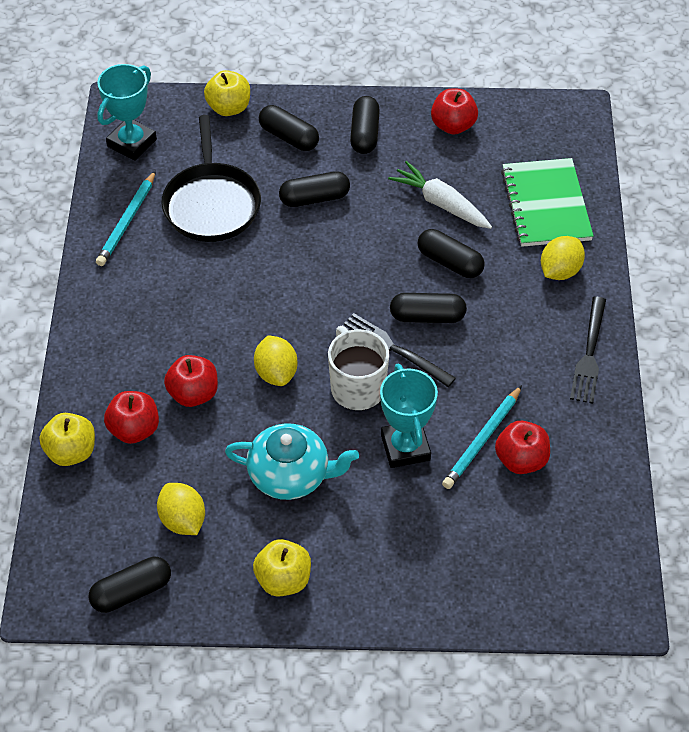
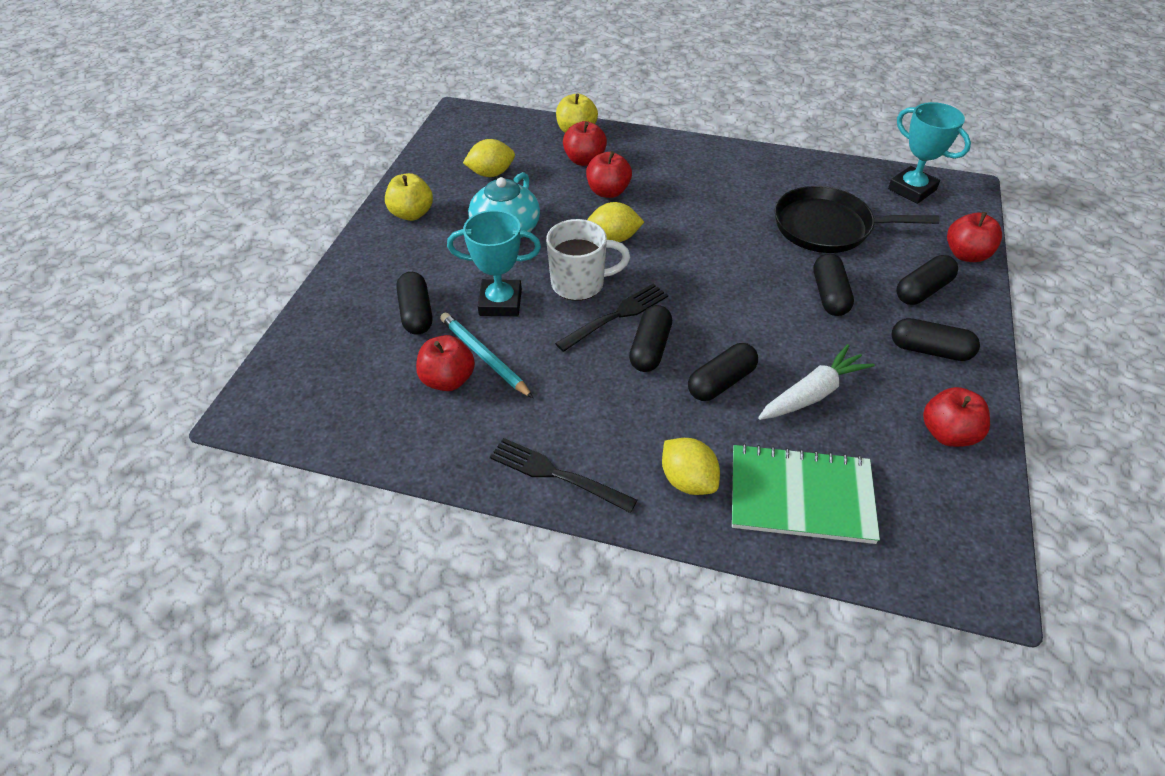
camera: 105 degrees right, 5 degrees down
black capsule [89,557,171,613] -> black capsule moved to [396,272,432,335]
turquoise pencil [96,171,156,266] -> none
yellow apple [204,70,250,116] -> red apple [947,212,1002,262]

